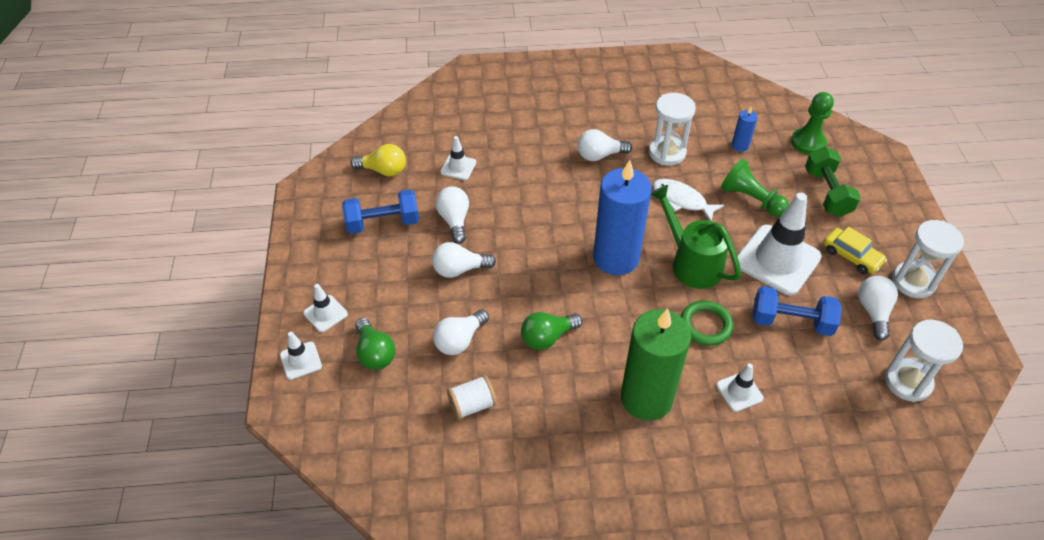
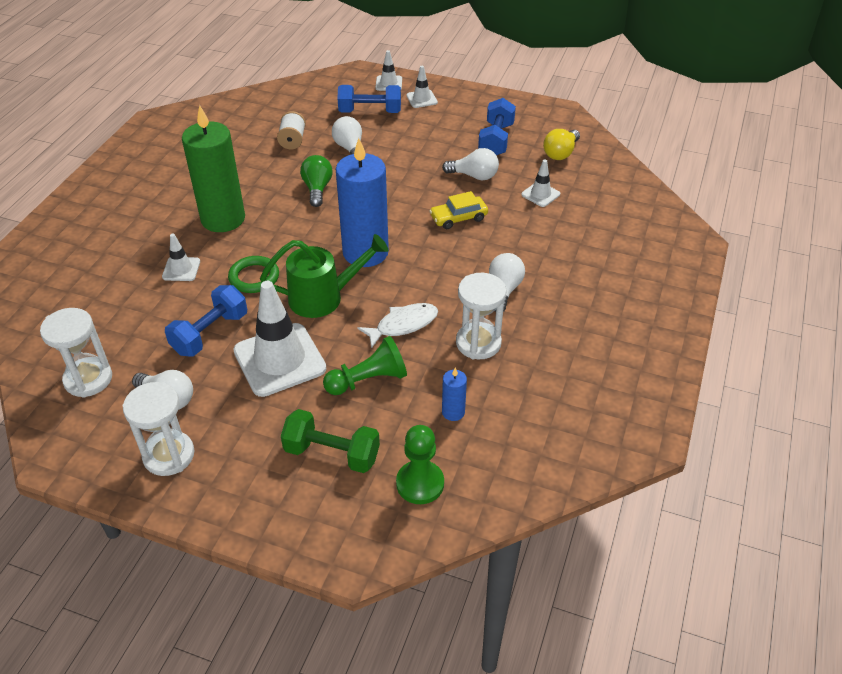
camera: 115 degrees right, 5 degrees down
green light bulb [355,318,395,370] -> blue dumbbell [337,85,401,113]
white light bulb [432,242,496,278] -> none
yellow car [824,226,887,274] -> yellow car moved to [429,191,488,229]

